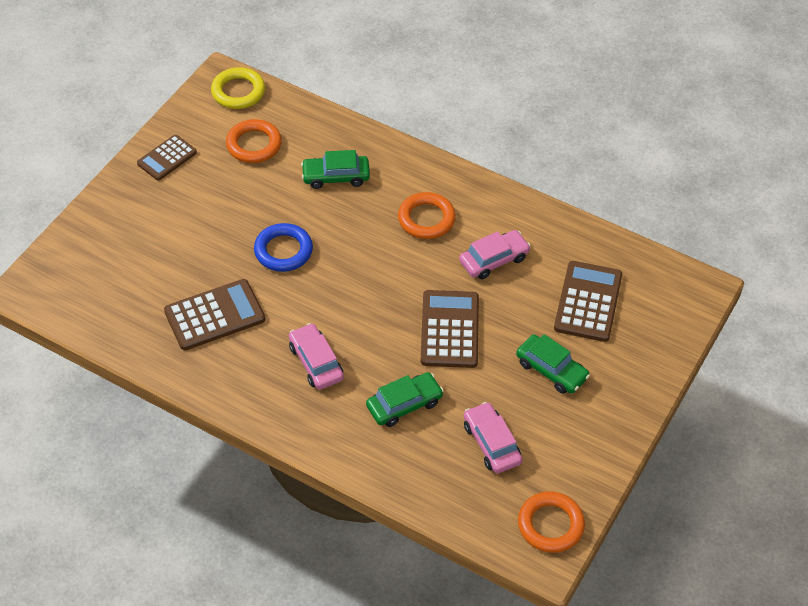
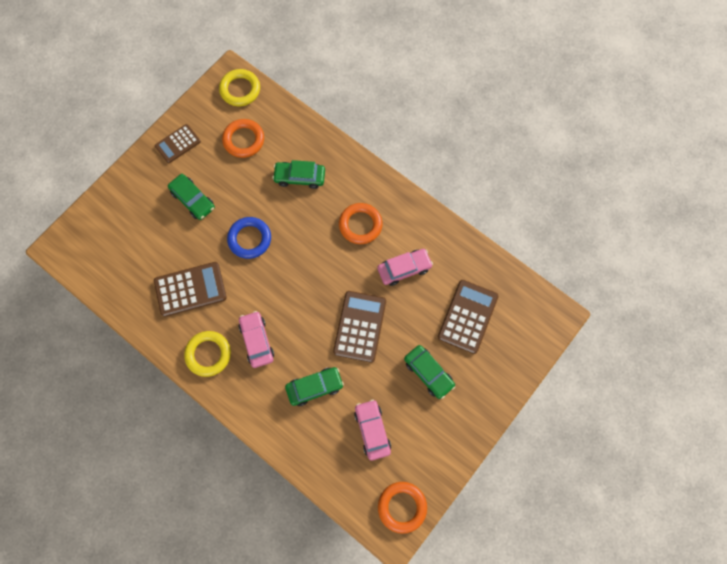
camera: 10 degrees right, 20 degrees up
none -> green car [168,174,215,220]
none -> yellow ring [184,331,231,377]

